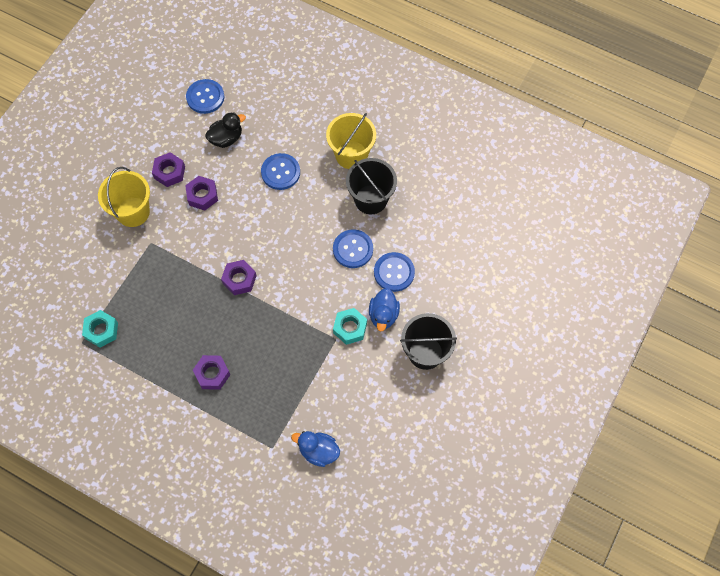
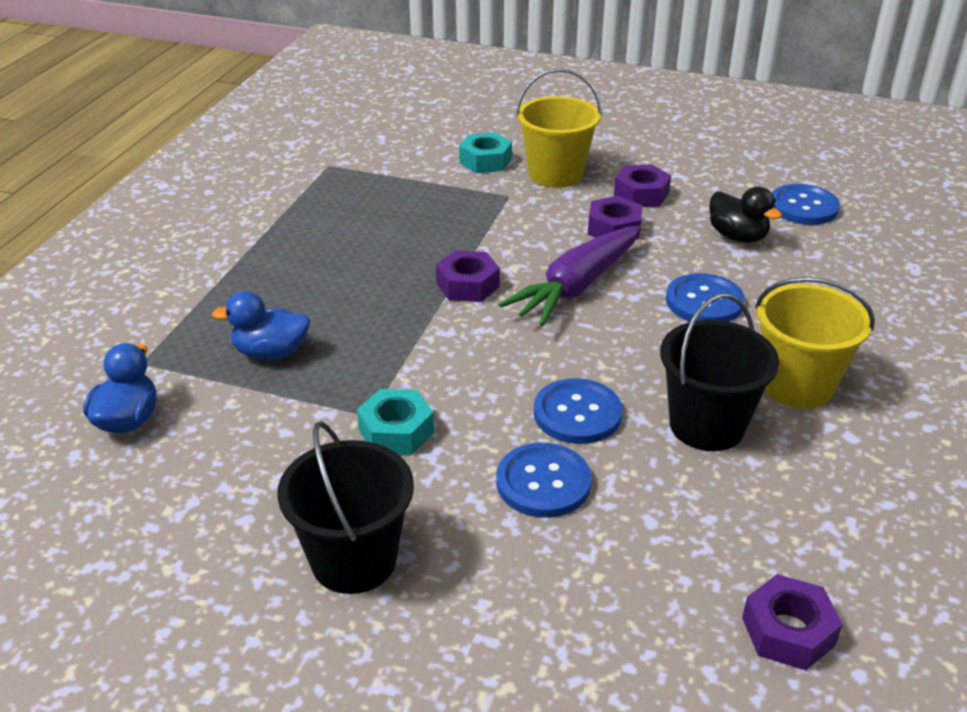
camera: 80 degrees right, 30 degrees down
turquoise nut [82,310,118,348] -> turquoise nut moved to [459,132,512,173]
purple nut [193,355,230,390] -> purple nut moved to [742,574,843,670]
blue duck [369,288,400,331] -> blue duck moved to [212,291,310,360]
none -> purple carrot [499,226,641,326]

